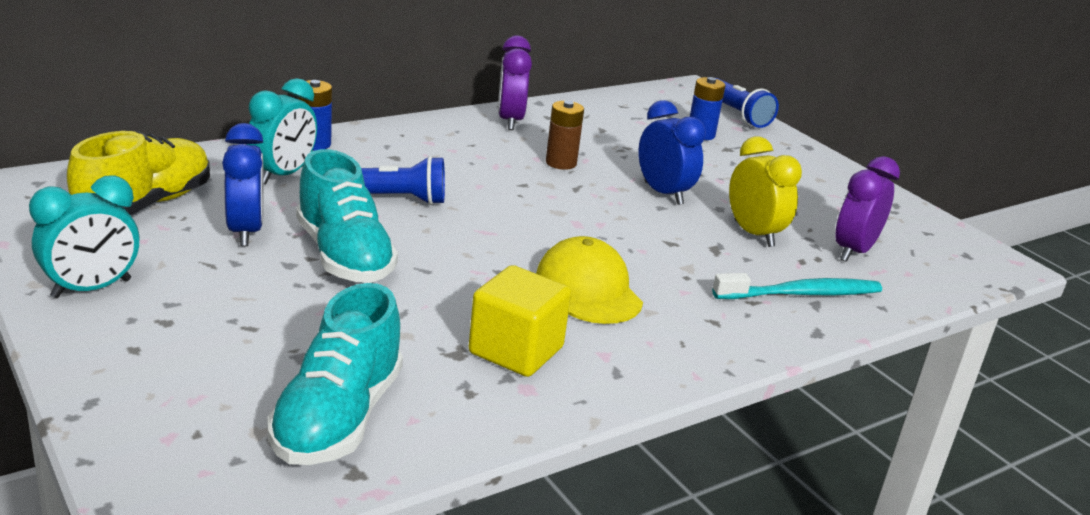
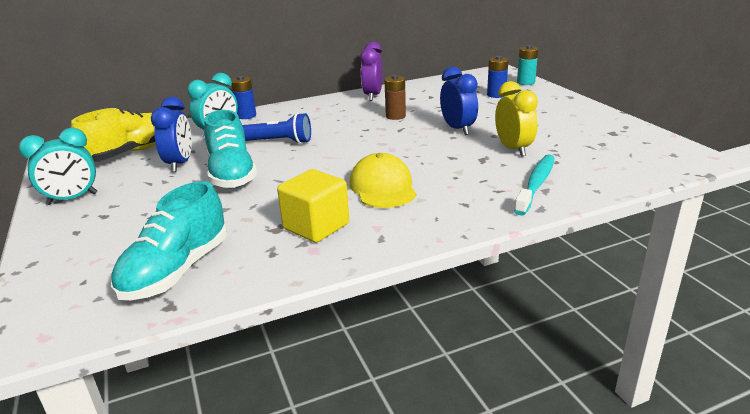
camera: 15 degrees right, 0 degrees up
turquoise toothbrush [712,273,882,299] -> turquoise toothbrush turned 60 degrees counterclockwise [514,155,555,216]
blue flashlight [716,78,779,128] -> turquoise battery [517,45,538,85]
purple clock [835,156,900,262] -> none

